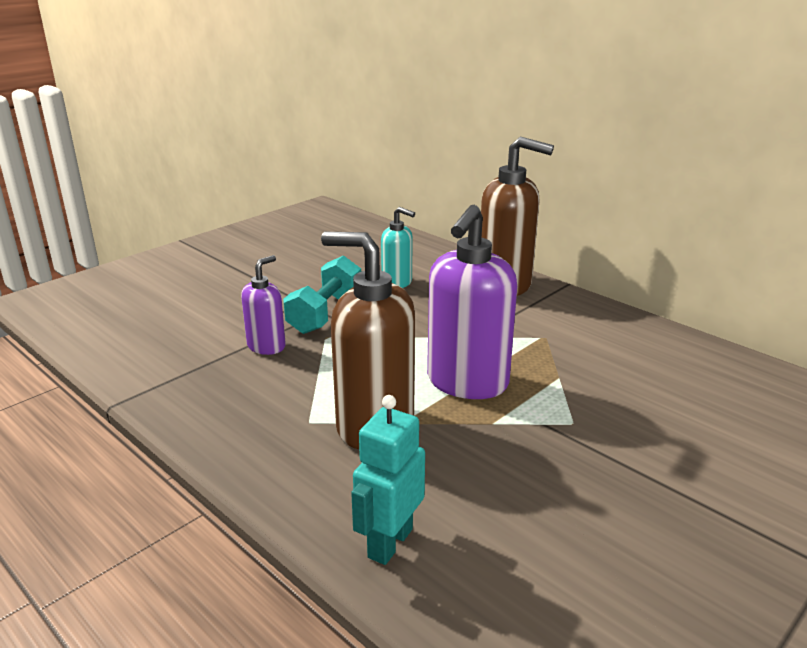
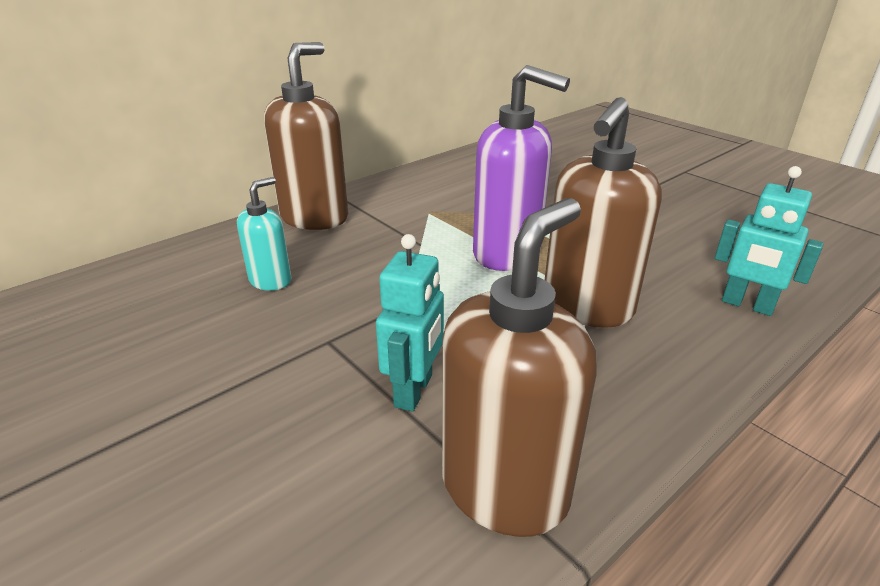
camera: 85 degrees left, 5 degrees up
purple soap dispenser [241,255,286,355] -> turquoise robot [376,234,444,412]
turquoise dumbbell [283,255,361,334] -> none
none -> brown soap dispenser [442,198,597,537]

